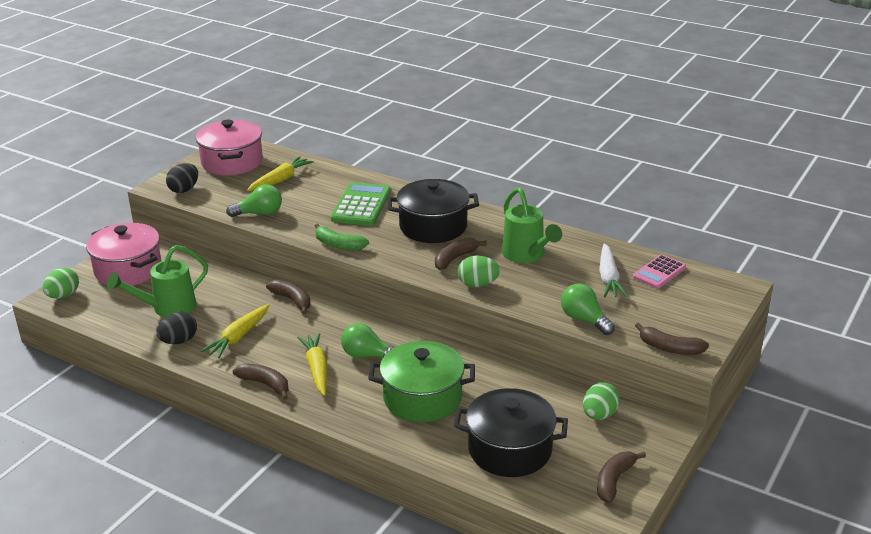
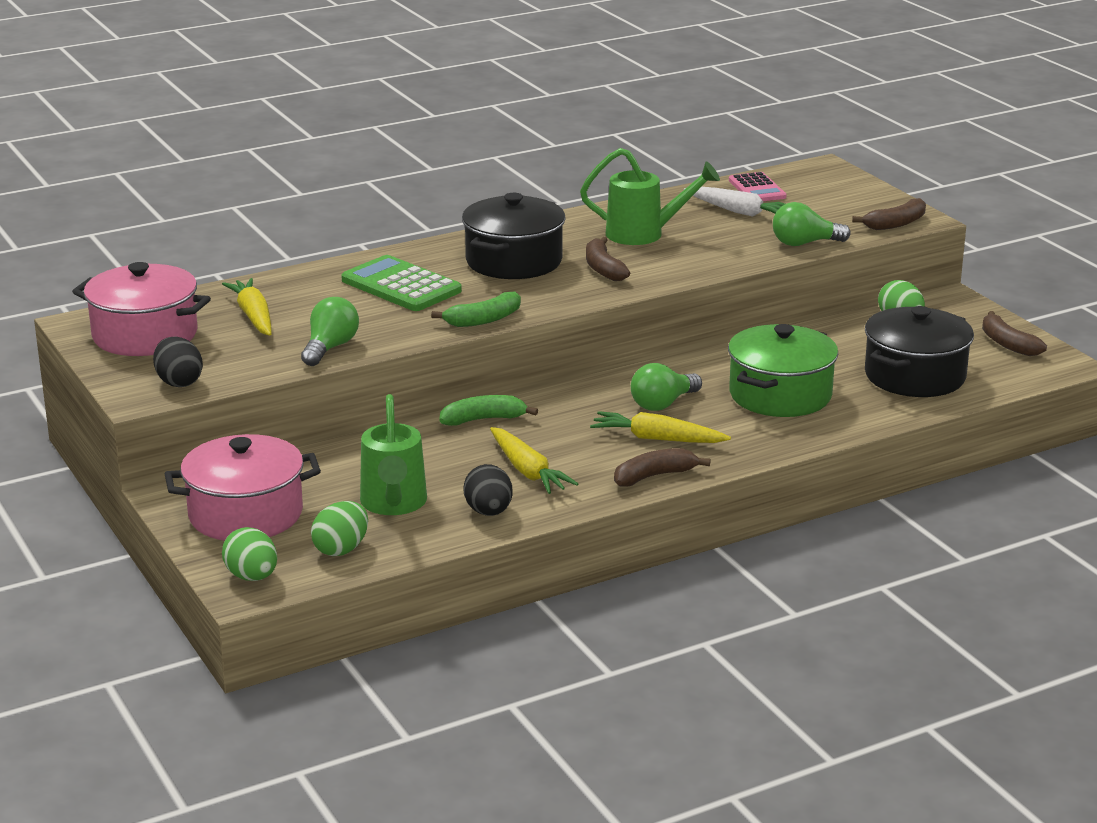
camera: 60 degrees left, 5 degrees down
brown banana [266,280,311,314] -> green banana [439,395,538,426]
green egg [458,256,500,287] -> green egg moved to [311,501,368,556]

